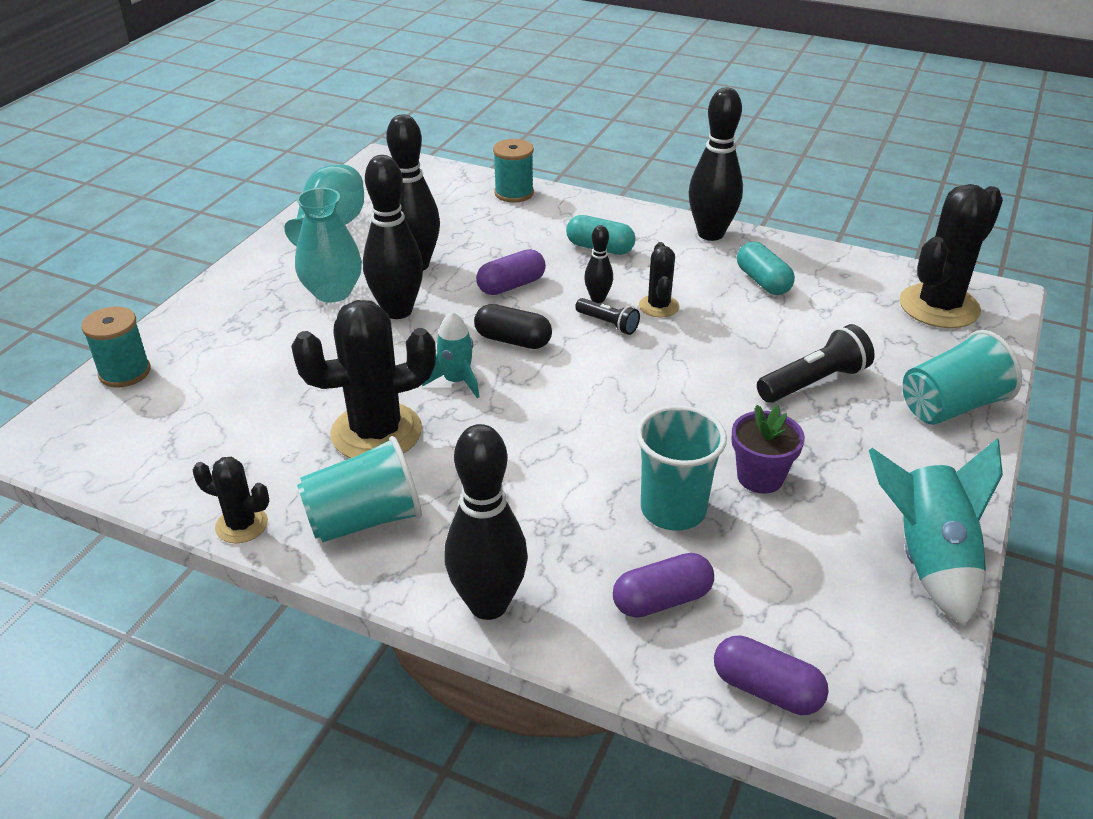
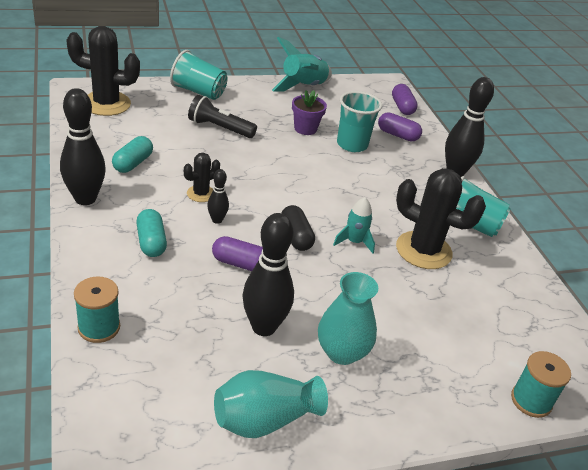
camera: 135 degrees left, 0 degrees up
black cactus [193,457,269,543] -> none
black bowling pin [363,155,423,319] -> none
black flashlight [575,298,640,335] -> none

